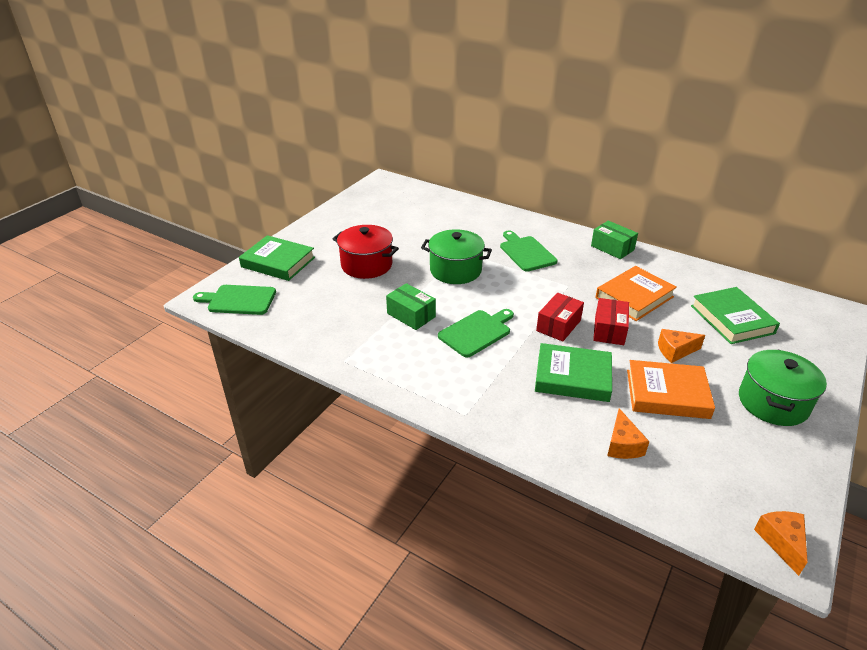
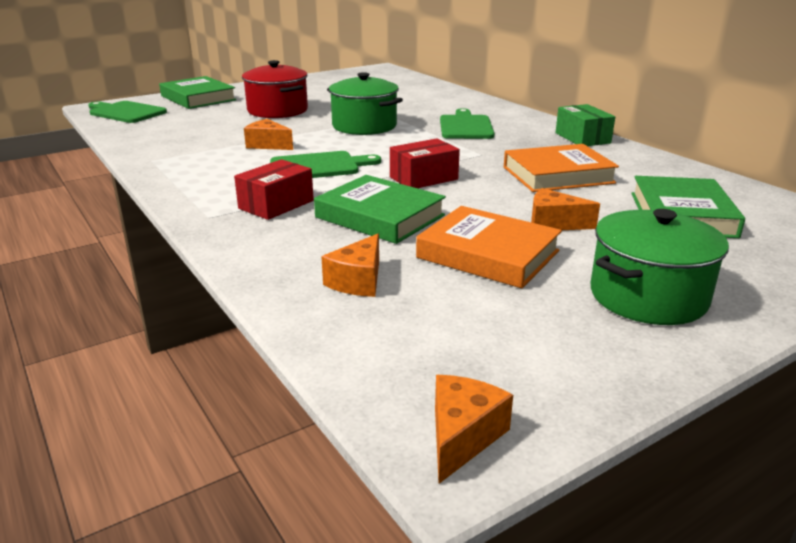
camera: 25 degrees right, 10 degrees down
green box [386,283,436,330] -> orange cheese [244,119,293,150]
red box [593,298,629,345] -> red box moved to [234,159,314,220]

